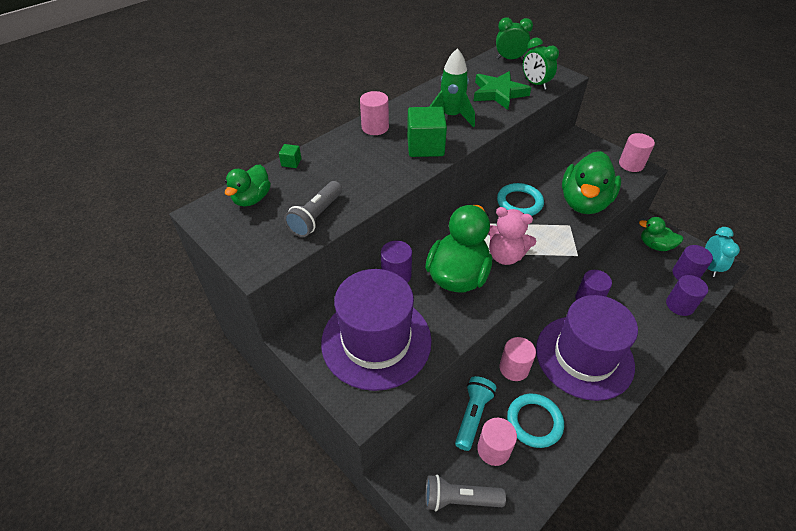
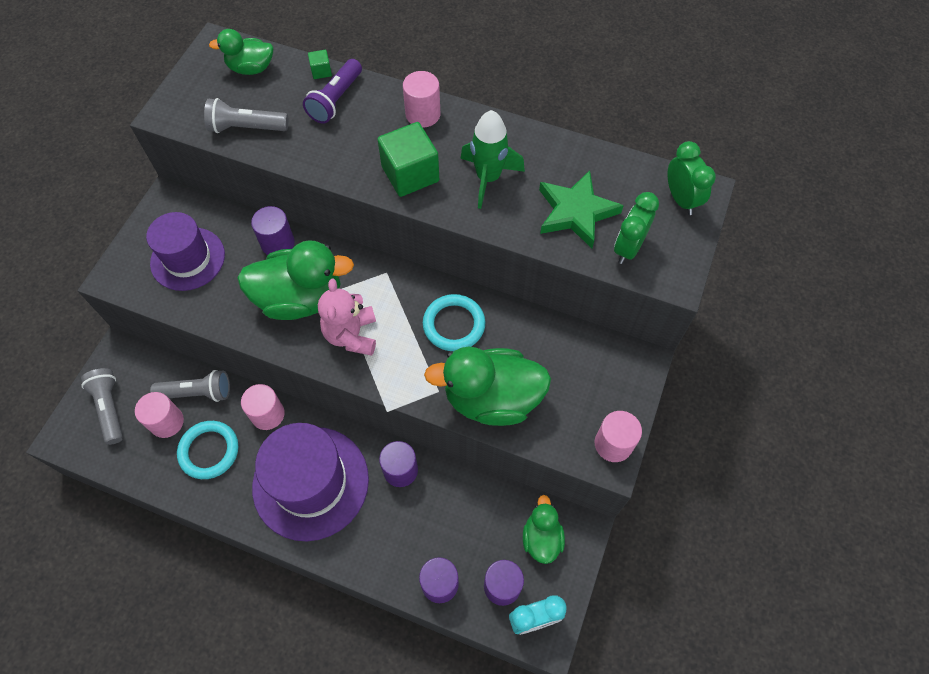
camera: 65 degrees right, 15 degrees up
purple hat [321,269,432,391] -> purple hat [146,212,225,291], size x0.65
turquoise flashlight [455,376,496,451] -> grey flashlight [150,370,230,402]
none -> purple flashlight [303,59,362,124]

